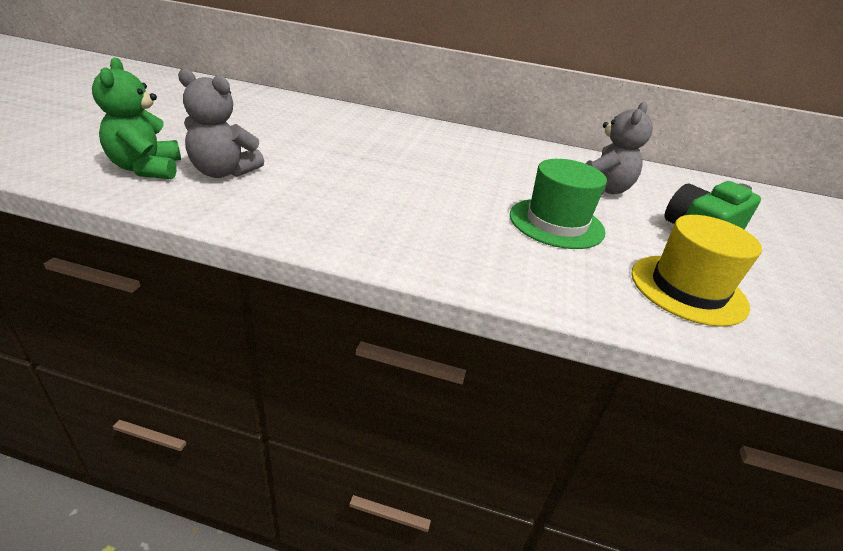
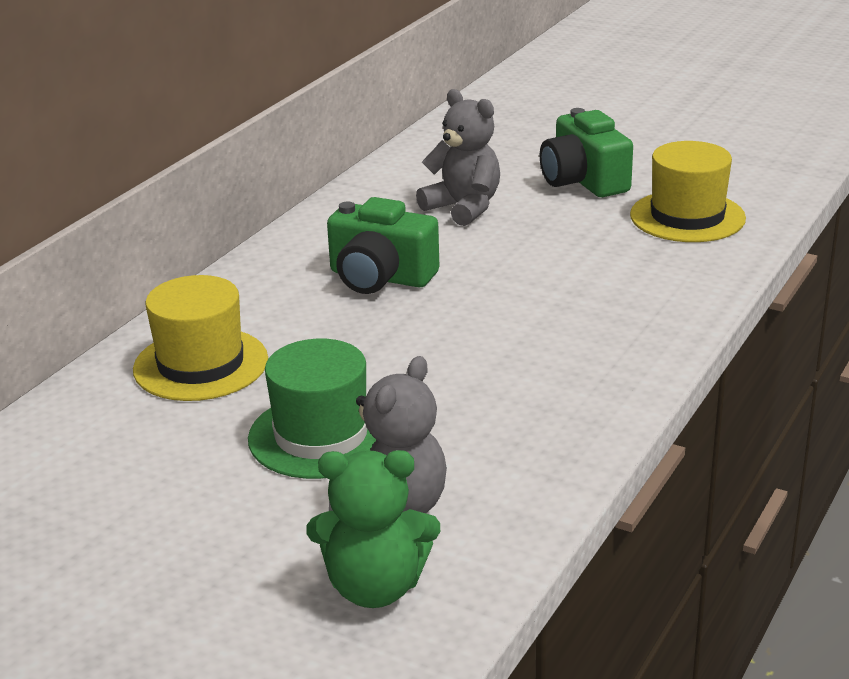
camera: 70 degrees left, 5 degrees down
green hat [510,159,607,249] -> green hat moved to [248,339,376,479]
none -> yellow hat [133,275,268,401]
none -> green camera [327,197,439,294]

